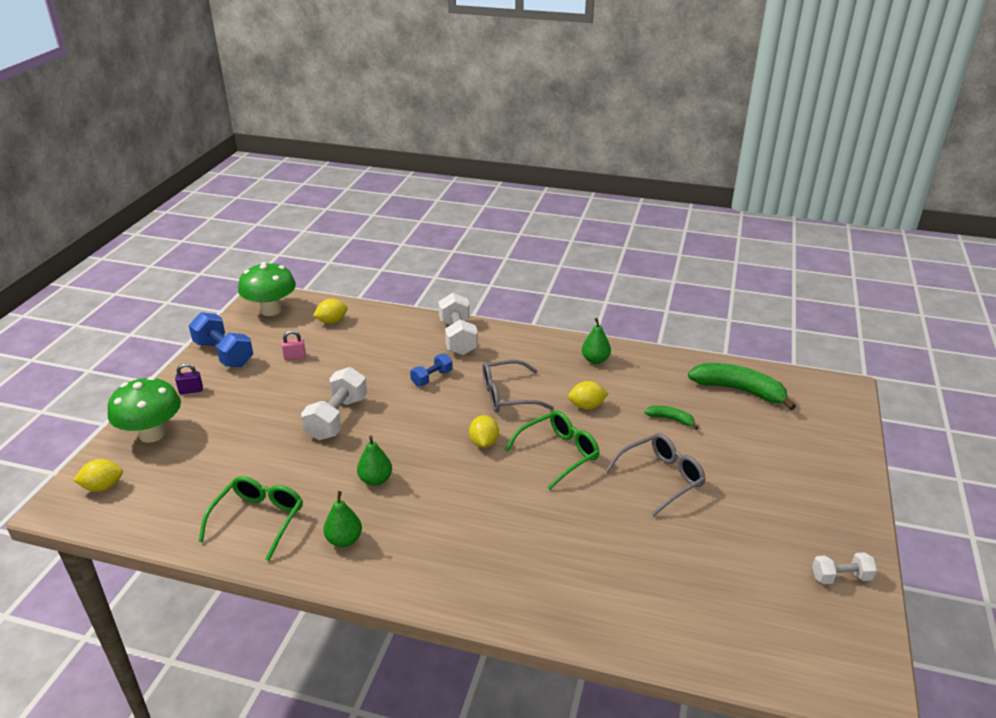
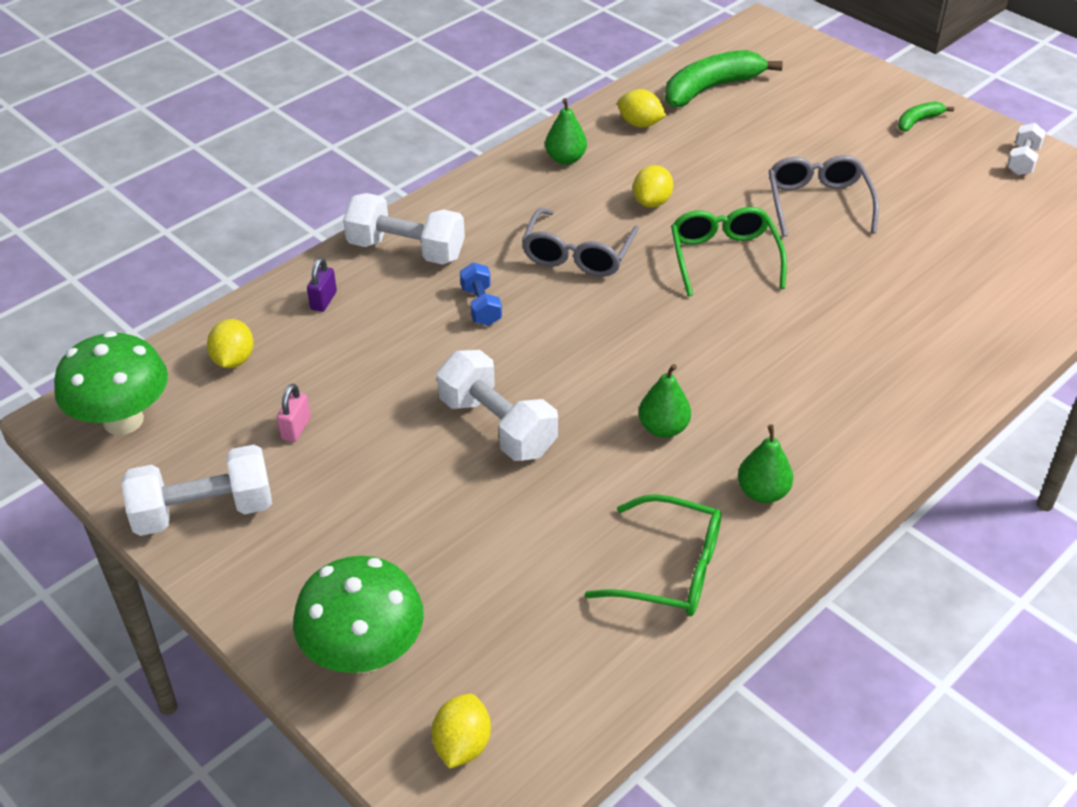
camera: 60 degrees left, 10 degrees up
purple padlock [175,363,203,394] -> purple padlock moved to [307,257,337,312]
blue dumbbell [189,312,253,367] -> white dumbbell [121,445,272,536]
green glasses [199,476,303,561] -> green glasses turned 150 degrees clockwise [585,494,722,616]
yellow lemon [469,415,499,448] -> yellow lemon moved to [617,89,666,127]
green banana [645,406,699,430] -> green banana moved to [898,102,954,132]

